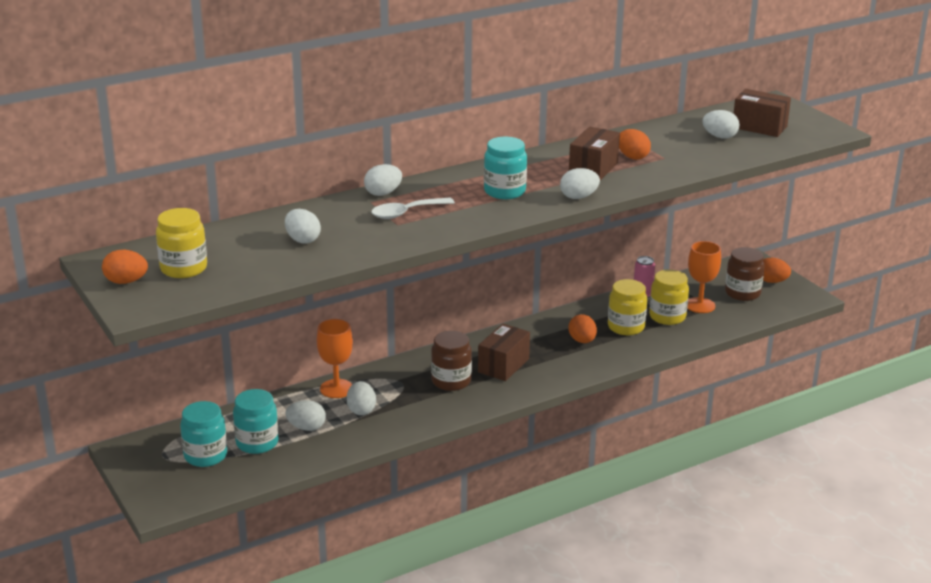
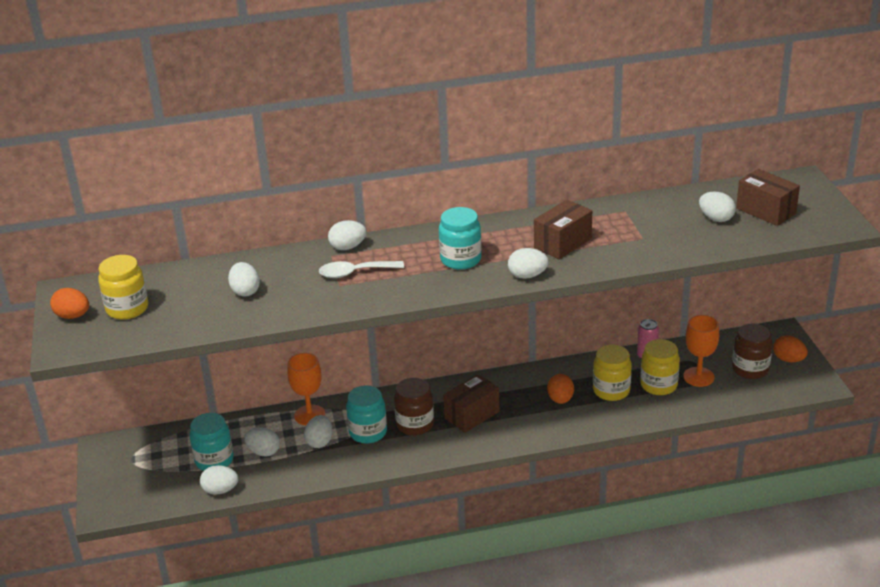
camera: 20 degrees right, 5 degrees up
turquoise jar [180,401,227,467] -> turquoise jar moved to [346,385,387,444]
orange egg [619,129,651,160] -> none
none -> white egg [200,465,238,495]

